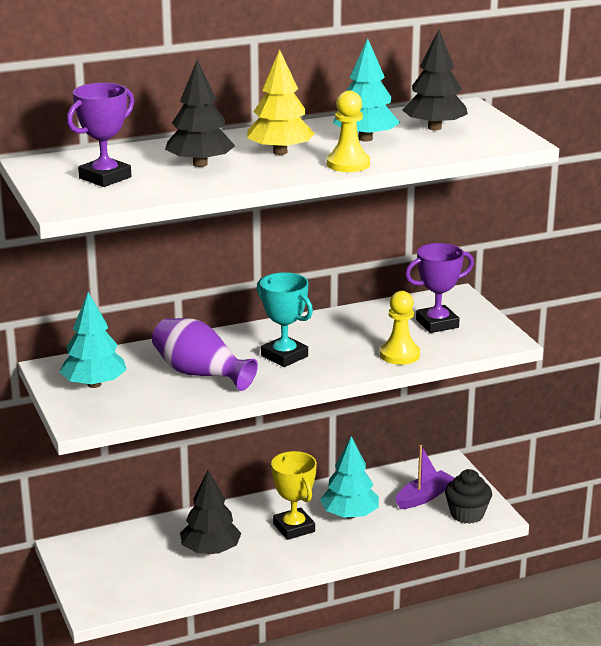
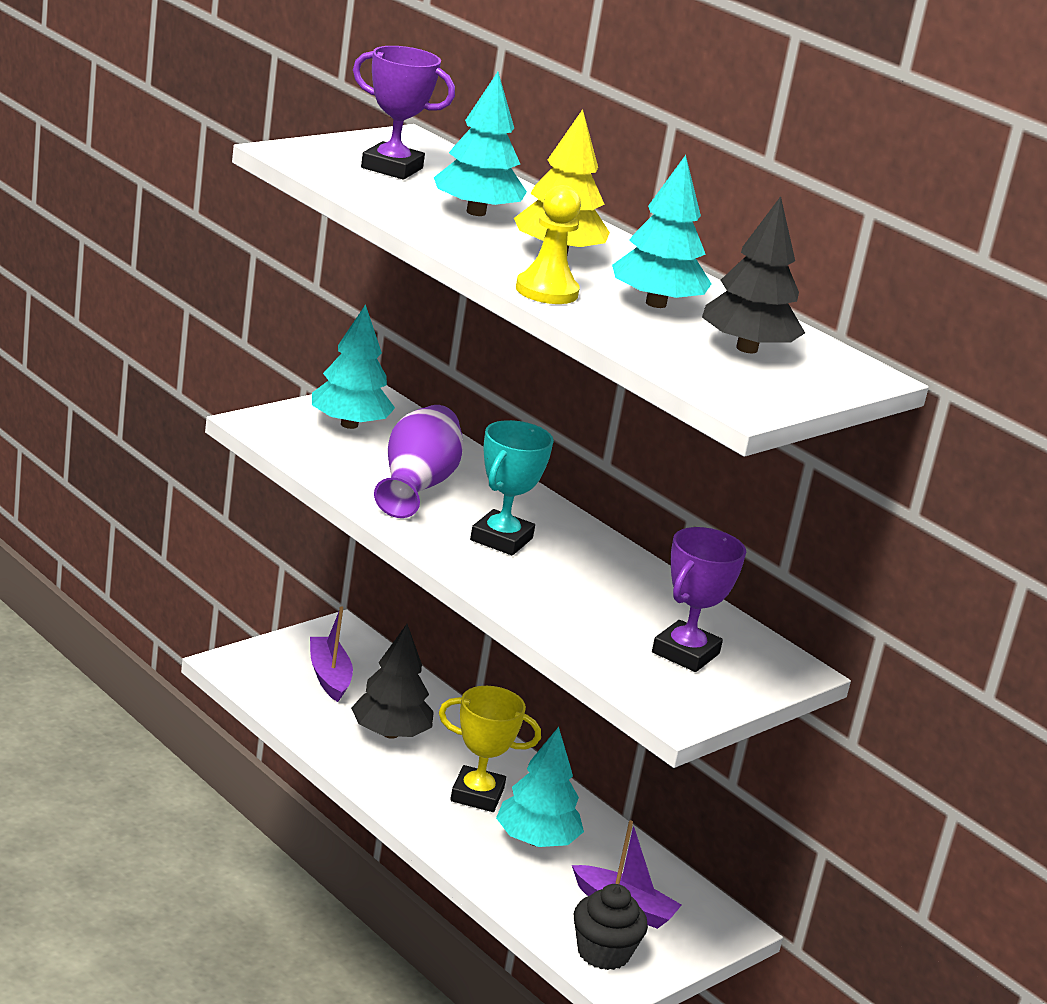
camera: 65 degrees right, 0 degrees up
black tree [165,60,235,167] -> turquoise tree [434,72,527,216]
yellow trophy [271,451,317,540] -> yellow trophy turned 60 degrees clockwise [439,686,541,812]
yellow pawn [380,291,420,365] -> none
purple trophy [405,243,474,333] -> purple trophy turned 75 degrees clockwise [652,527,746,672]
none -> purple boat [310,606,353,702]

